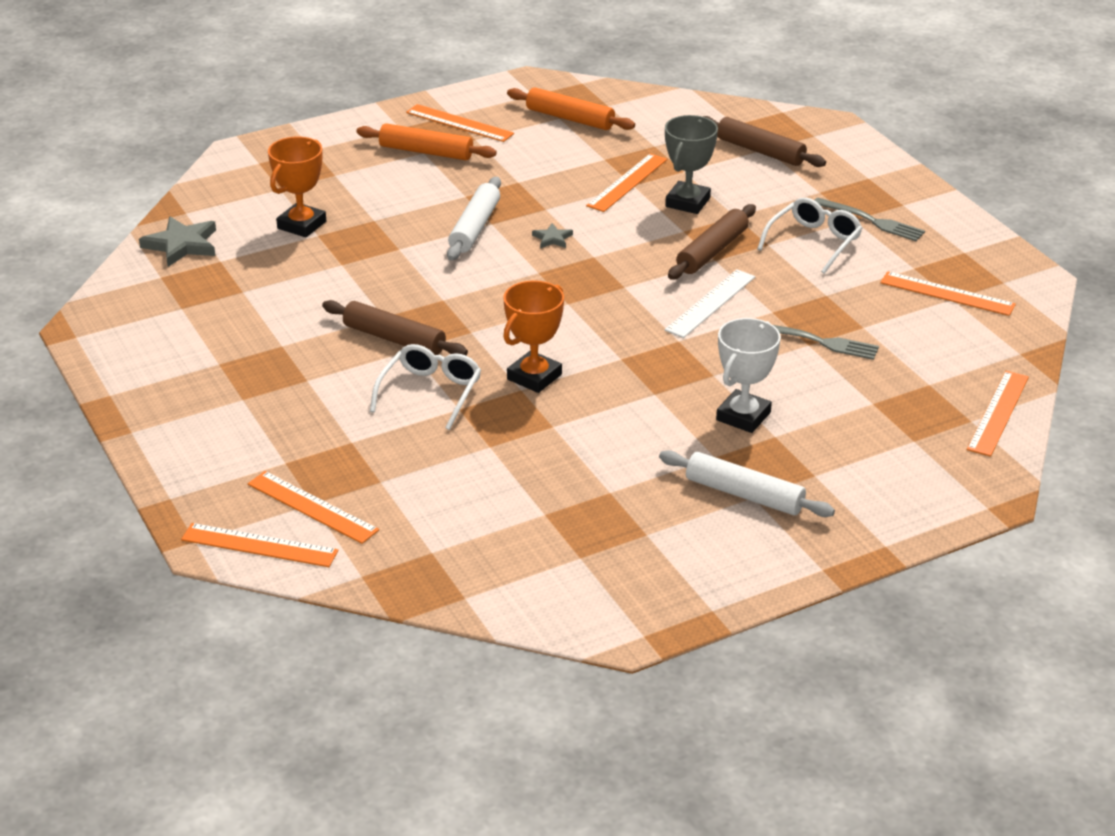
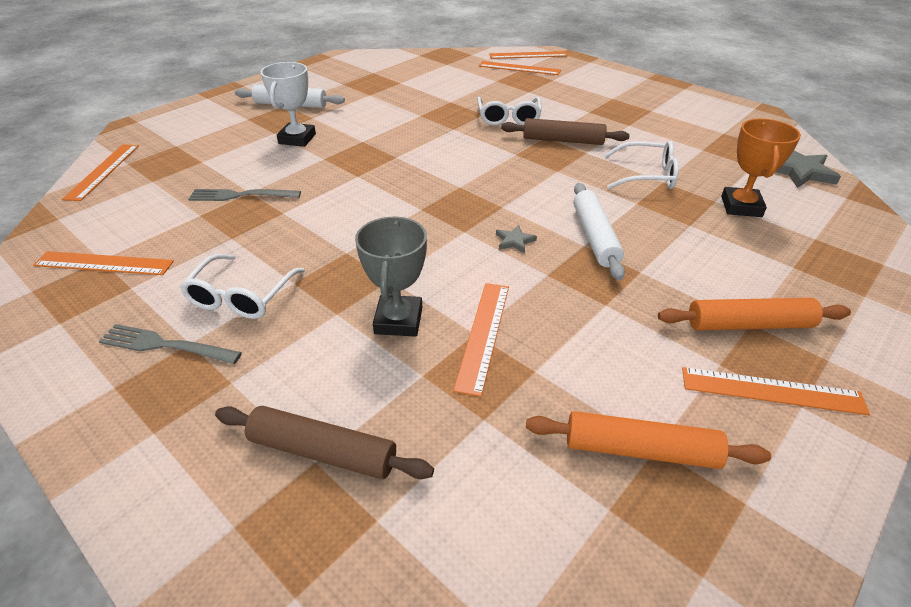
camera: 160 degrees right, 5 degrees up
orange trophy [503,280,564,393] -> none
white ruler [664,269,755,338] -> none
brown rolling pin [668,204,756,279] -> none
none -> white glasses [605,141,679,189]

